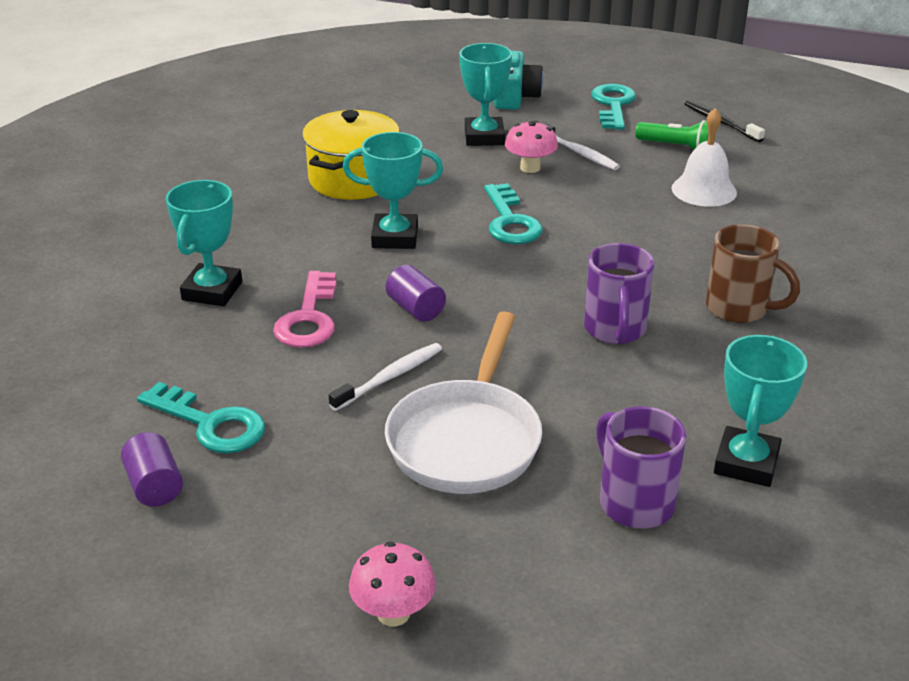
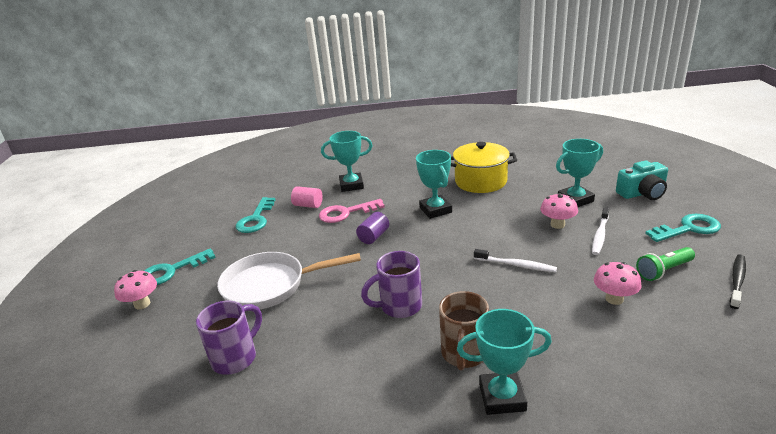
camera: 70 degrees right, 5 degrees down
purple cylinder [121,432,183,507] -> none
white toothbrush [329,343,442,411] -> white toothbrush moved to [474,249,557,272]
turquoise key [484,183,543,244] -> turquoise key moved to [144,248,216,285]
green flashlight [635,120,715,149] -> green flashlight turned 60 degrees clockwise [636,247,695,281]
white bell [672,108,737,207] -> pink mushroom [594,262,642,305]
turquoise trophy [714,335,807,487] -> turquoise trophy moved to [457,309,552,415]
none -> pink cylinder [291,186,323,208]

